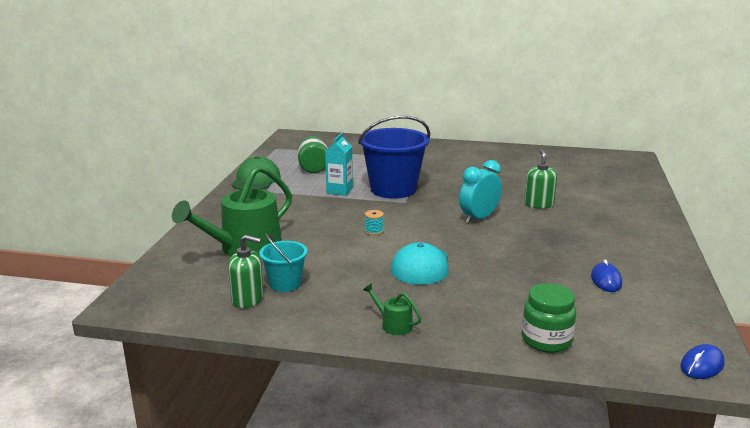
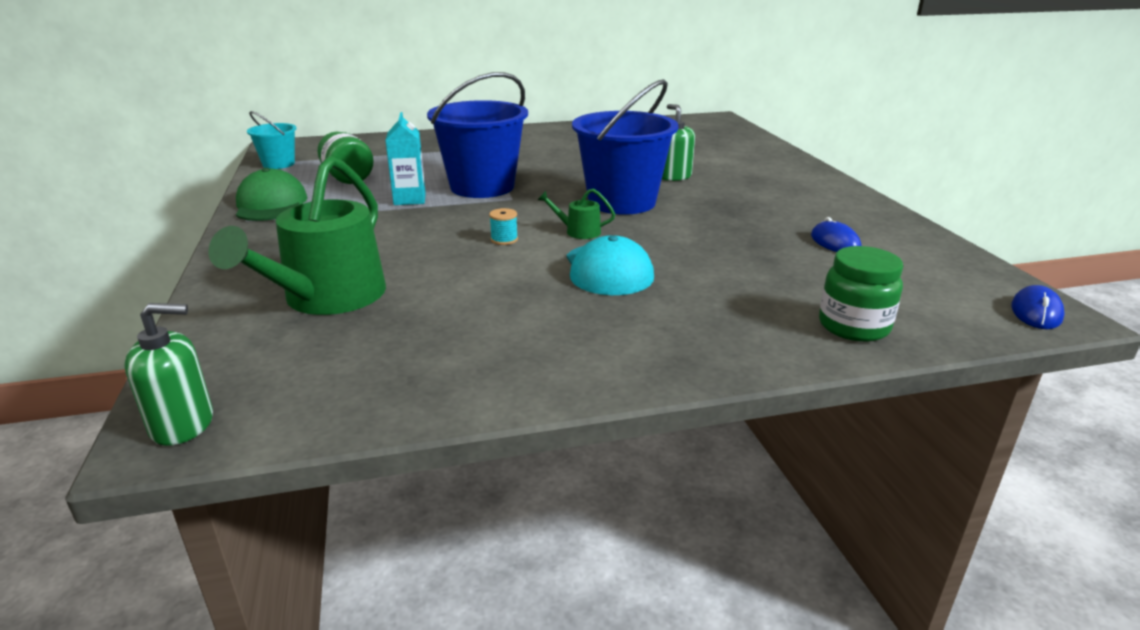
camera: 25 degrees left, 5 degrees up
green soap dispenser [228,235,264,308] -> green soap dispenser moved to [124,303,213,446]
turquoise bucket [259,233,308,292] -> turquoise bucket moved to [247,111,296,169]
green watering can [363,283,421,335] -> green watering can moved to [538,189,615,239]
turquoise clock [459,160,502,223] -> blue bucket [572,79,679,215]

